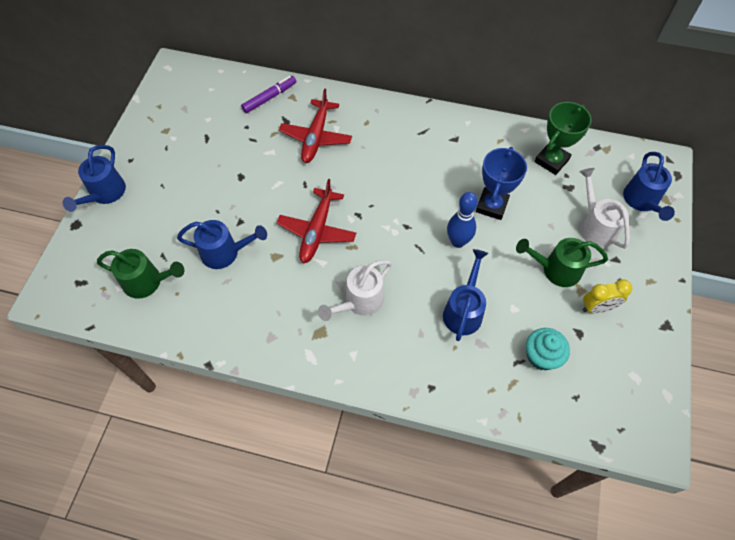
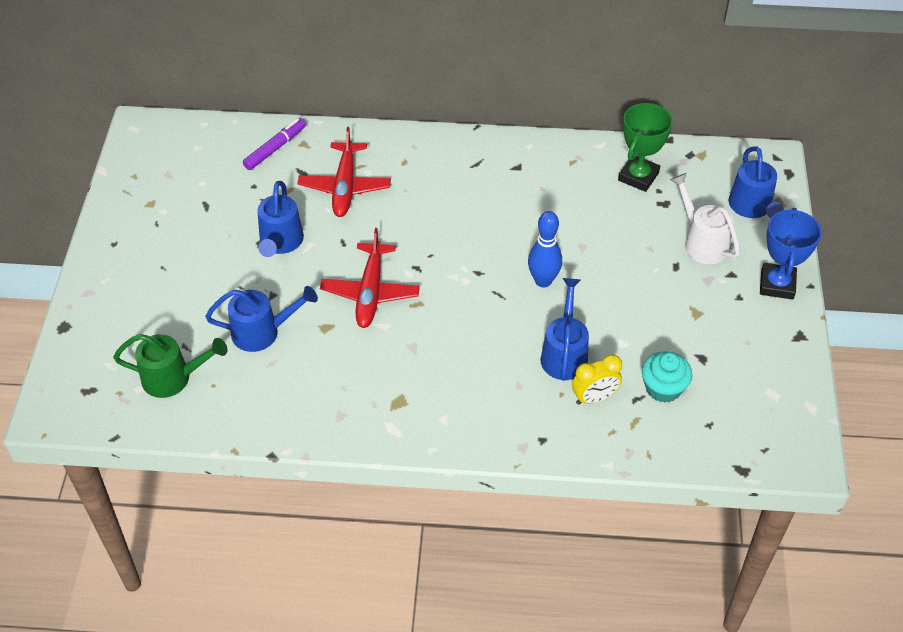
camera: 10 degrees left, 10 degrees down
blue watering can [63,145,126,212] -> blue watering can moved to [257,181,304,257]
white watering can [318,260,392,321] -> none
blue trophy [476,147,527,220] -> blue trophy moved to [760,208,822,300]
green watering can [516,238,608,287] -> none
yellow clock [583,279,632,313] -> yellow clock moved to [572,354,622,405]

